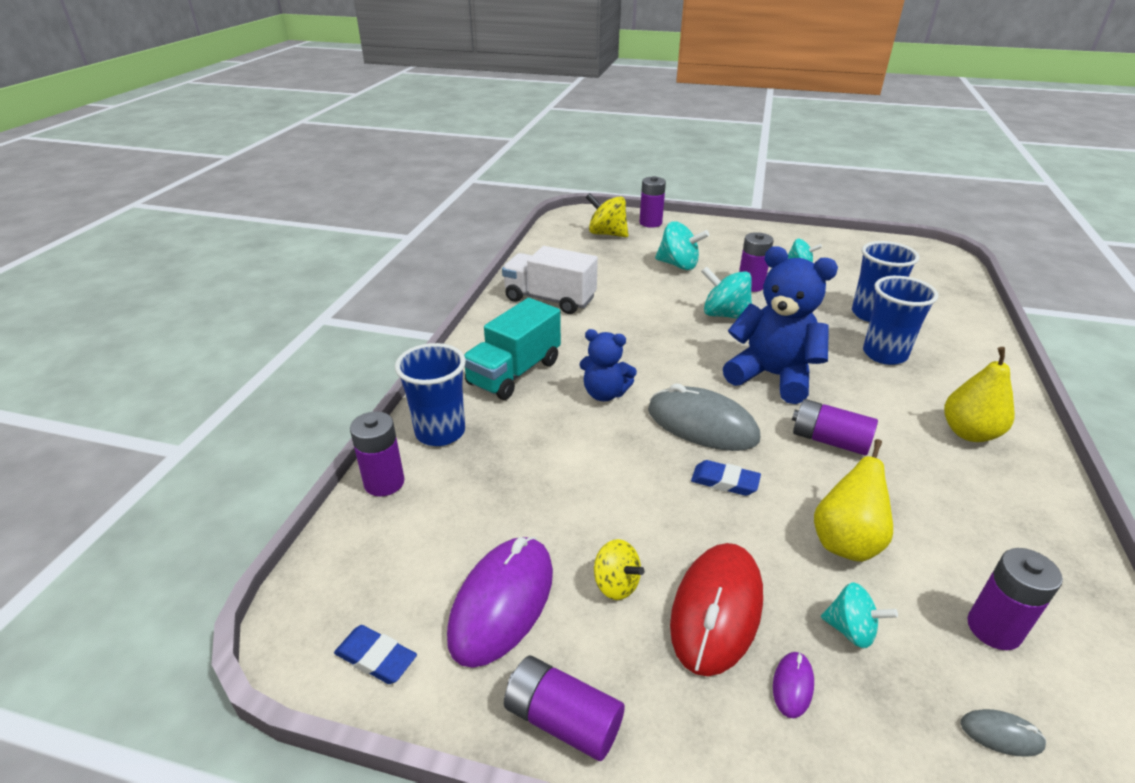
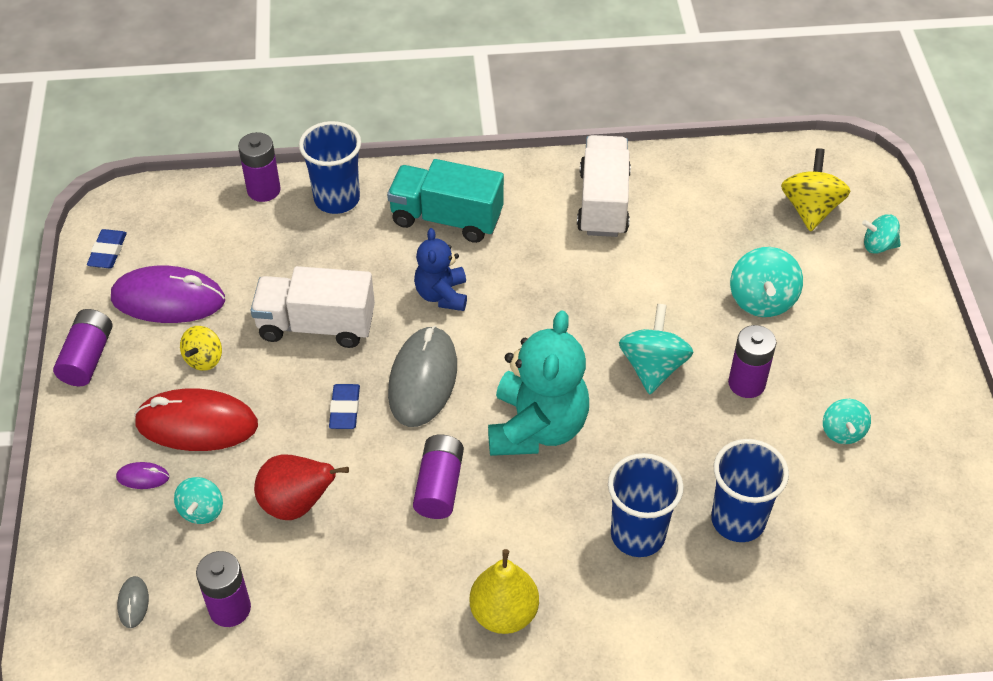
camera: 70 degrees right, 15 degrees up
purple battery [640,176,666,228] -> turquoise spinning top [862,214,901,254]
blue teddy bear [723,246,838,404] -> turquoise teddy bear [488,310,589,456]
yellow pear [814,439,893,562] -> red pear [254,454,349,520]
none -> white truck [250,266,375,348]

